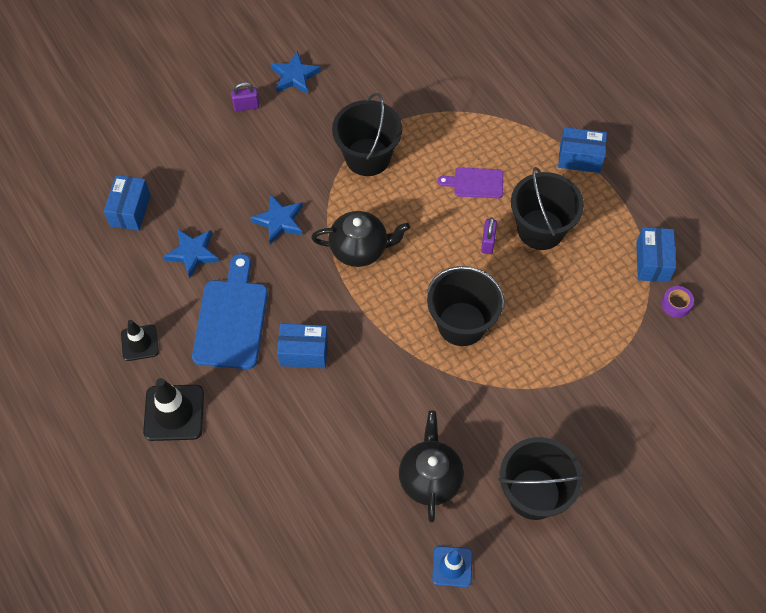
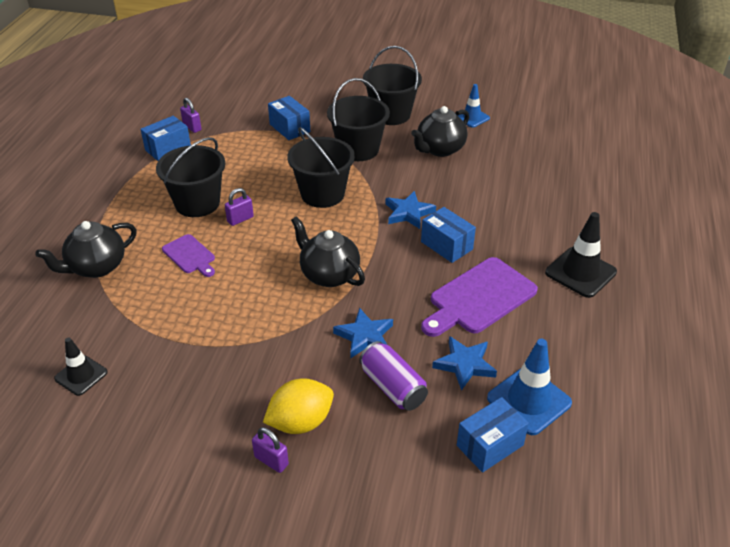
camera: 135 degrees left, 20 degrees down
black traffic cone [121,320,159,361] -> black traffic cone moved to [54,338,108,396]
blue cutting board [192,254,268,369] -> purple cutting board [421,257,538,337]
blue star [270,51,321,94] -> blue star moved to [386,191,436,229]
black bucket [332,93,402,176] -> black bucket moved to [327,78,390,161]
blue box [558,127,607,173] -> blue box moved to [268,96,310,140]
purple tape [662,286,694,318] -> purple padlock [180,98,201,133]
none -> black teapot [35,221,137,278]
none -> yellow lemon [263,378,334,434]
none -> purple can [359,341,428,411]
none -> blue traffic cone [487,339,572,435]

